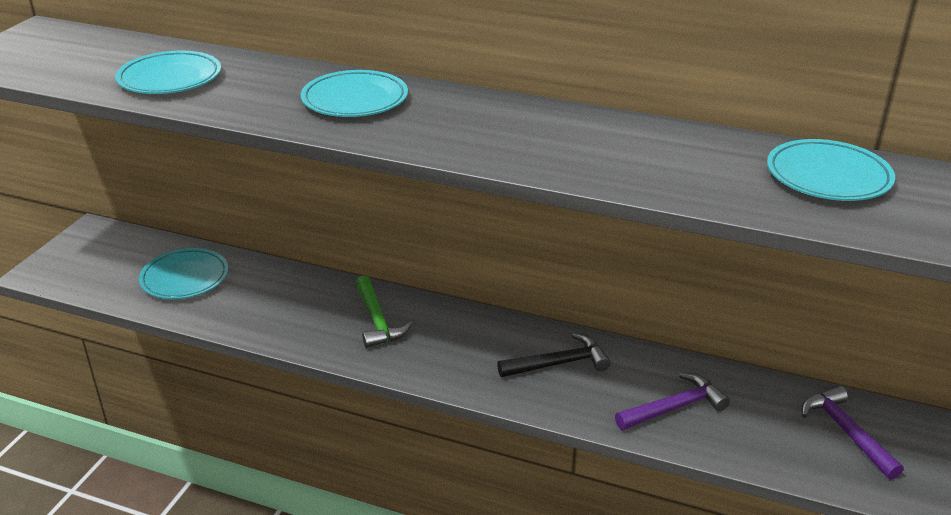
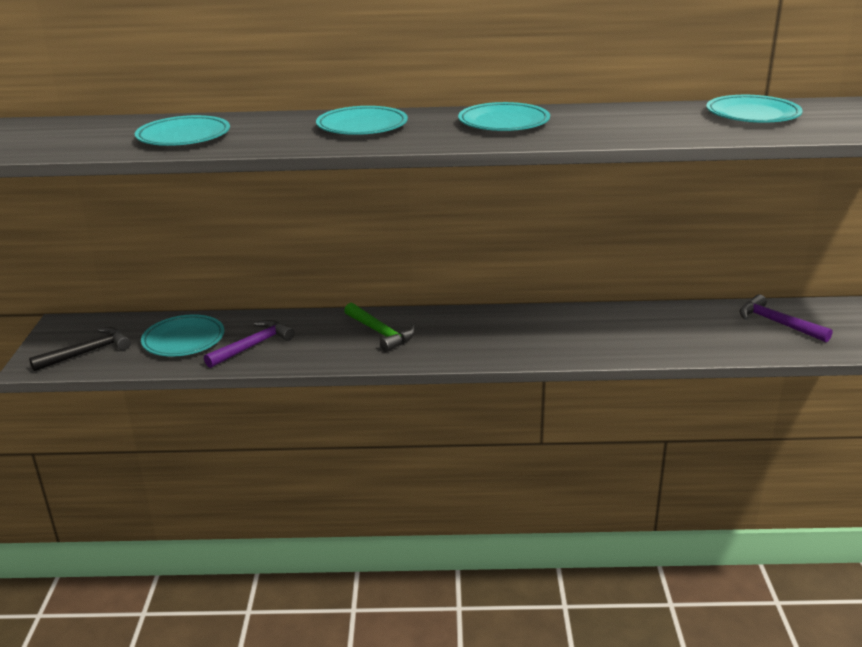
camera: 20 degrees left, 5 degrees down
black hammer [497,333,611,377] -> black hammer moved to [29,327,131,371]
purple hammer [615,373,730,430] -> purple hammer moved to [204,320,295,368]
none -> turquoise plate [458,102,550,131]

